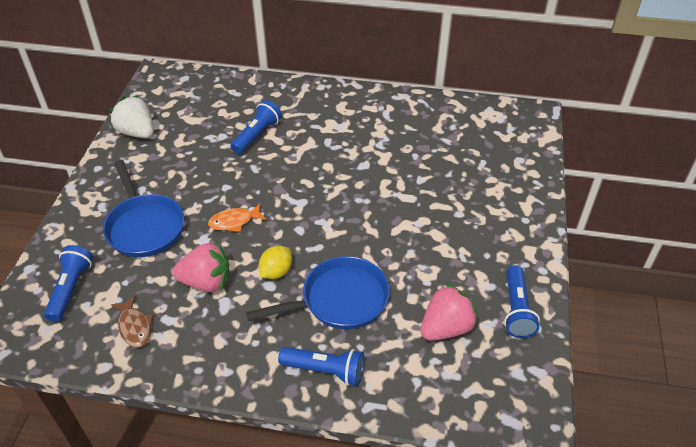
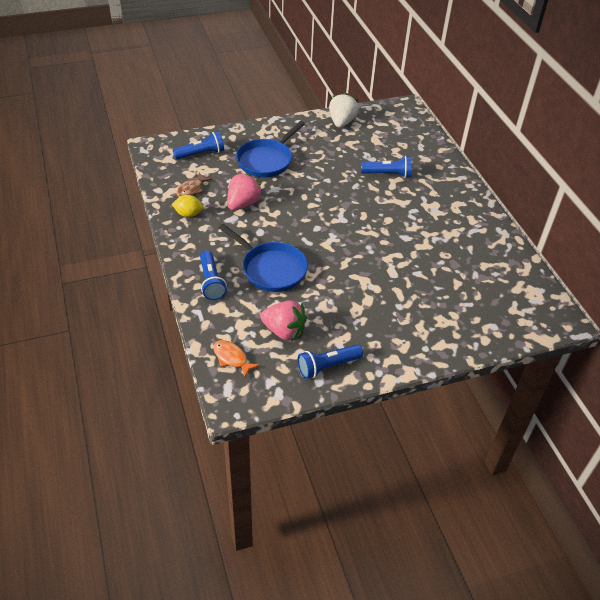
camera: 60 degrees right, 0 degrees up
pink strawberry [172,242,230,292] -> pink strawberry turned 120 degrees counterclockwise [227,173,263,210]
orange fish [208,204,266,232] -> orange fish moved to [213,340,260,378]
yellow lemon [259,246,292,279] -> yellow lemon moved to [172,195,203,217]

